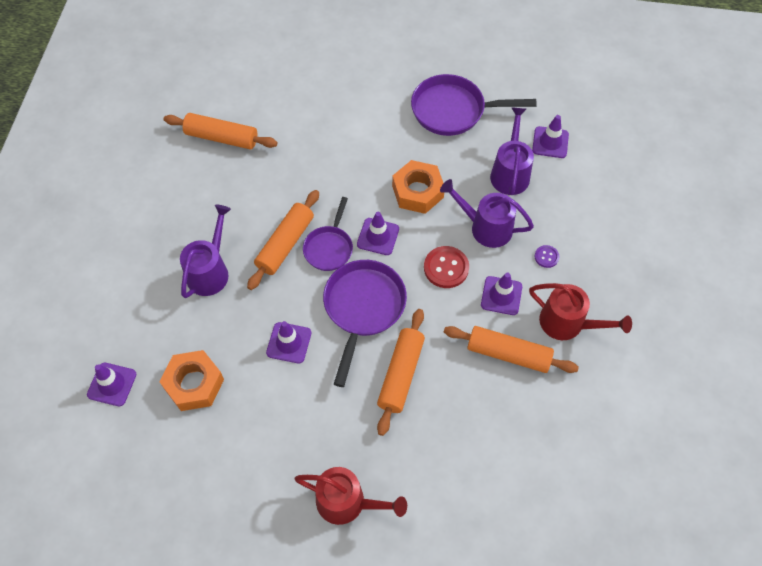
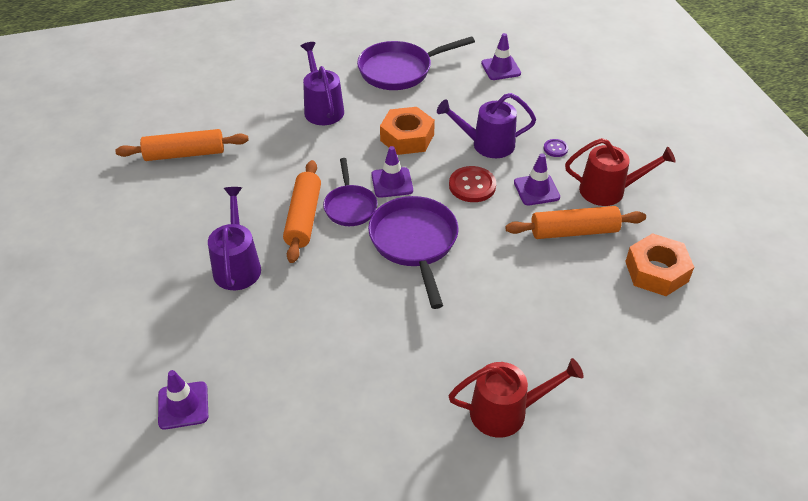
camera: 25 degrees left, 15 degrees down
orange nut [159,350,224,411] -> orange nut moved to [625,233,694,296]
purple traffic cone [266,321,311,363] -> none
orange rolling pin [377,309,425,436] -> none
purple watering can [490,107,534,195] -> purple watering can moved to [301,42,344,125]

